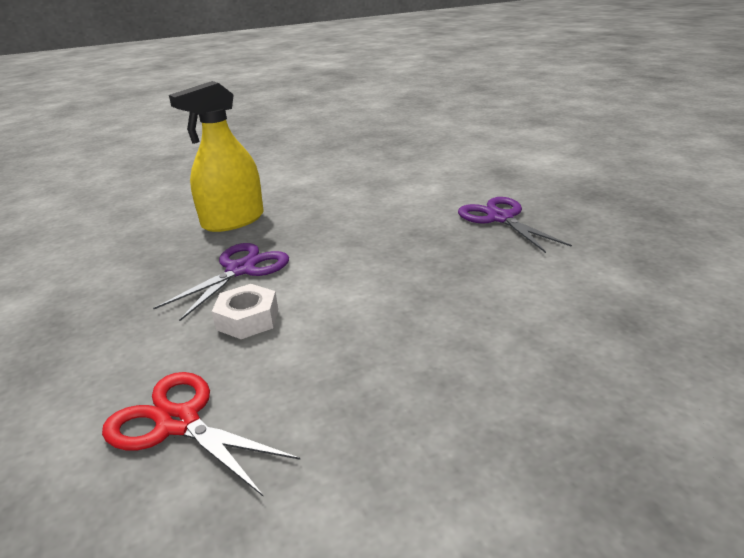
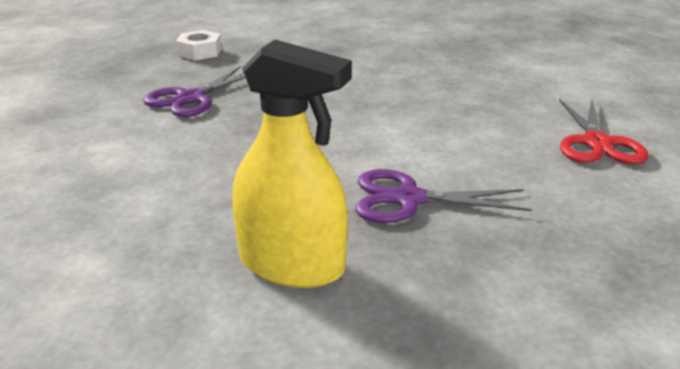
camera: 120 degrees left, 0 degrees up
white nut [212,284,278,339] -> white nut moved to [176,30,222,60]

